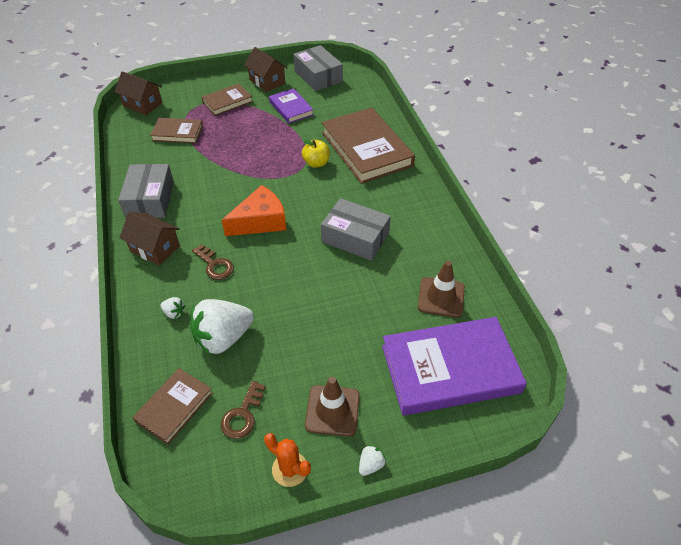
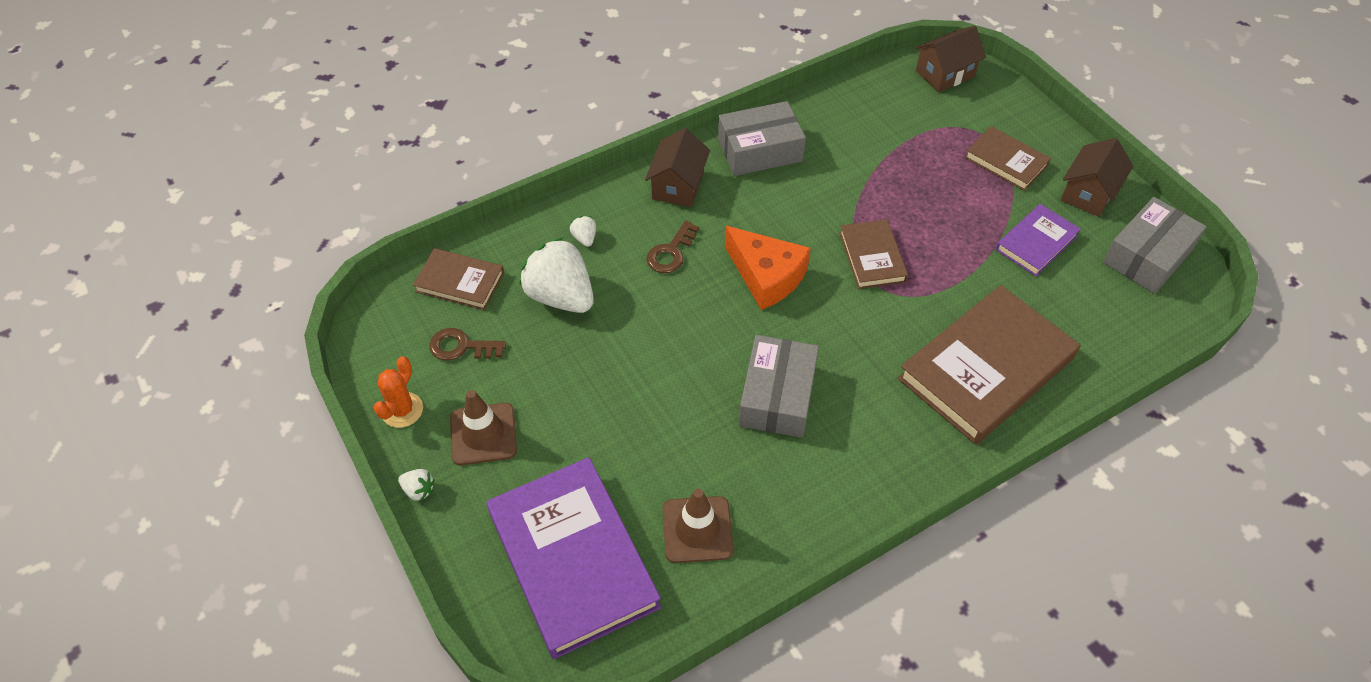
camera: 75 degrees right, 5 degrees up
brown house [115,71,162,115] -> brown house turned 45 degrees clockwise [915,26,986,92]
brown book [150,118,203,144] -> brown book moved to [839,219,908,289]
white strawberry [160,297,185,319] -> white strawberry turned 150 degrees clockwise [570,216,596,247]
yellow apple [302,139,330,168] -> none

